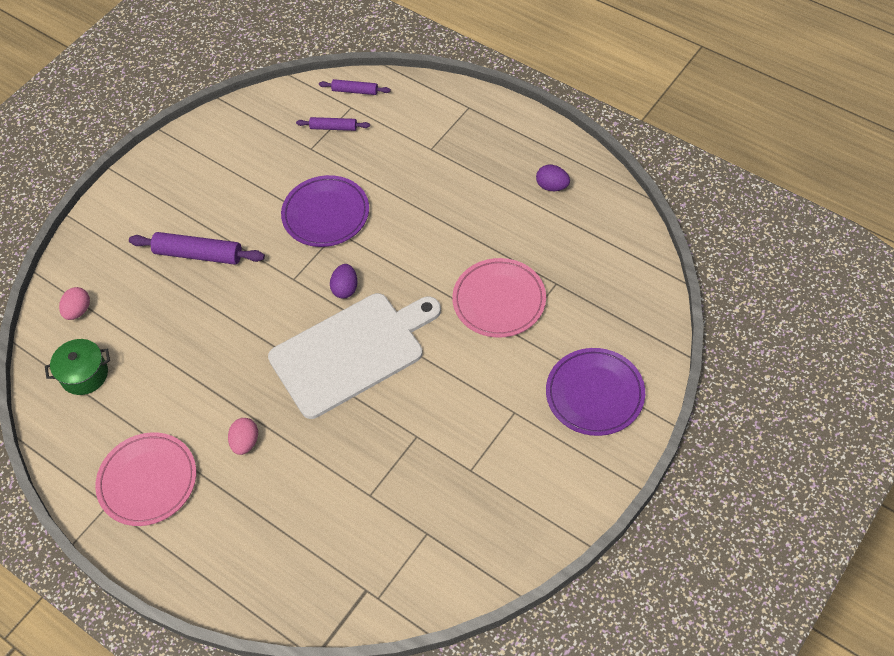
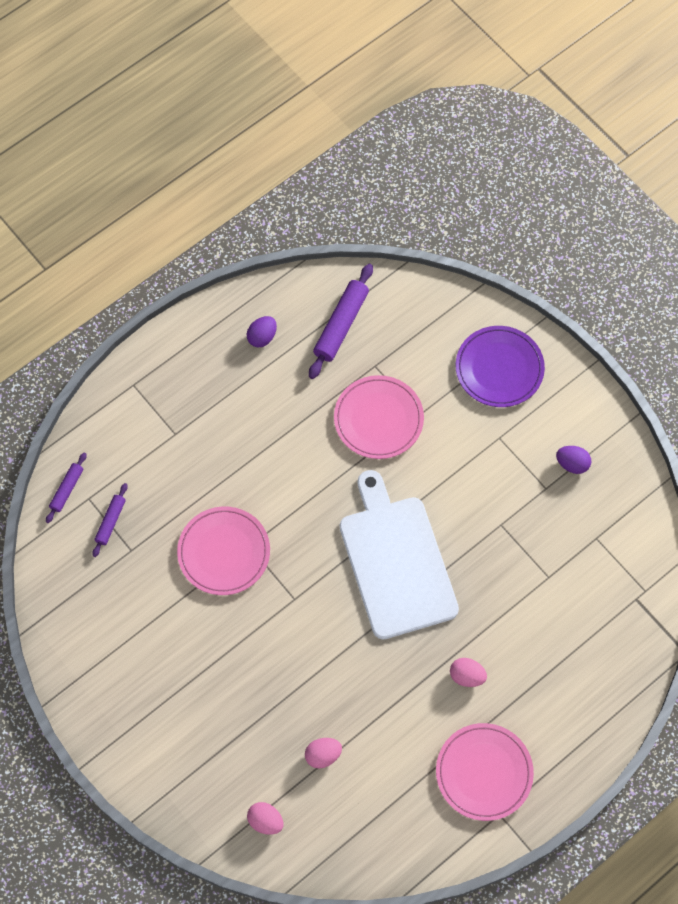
camera: 80 degrees left, 10 degrees up
green pot [45,339,110,395] -> none
purple rolling pin [129,232,265,265] -> purple rolling pin moved to [309,264,373,379]
purple plate [281,175,369,247] -> pink plate [177,507,270,595]
purple egg [330,264,357,299] -> purple egg moved to [556,446,591,474]
none -> pink egg [305,738,342,769]

